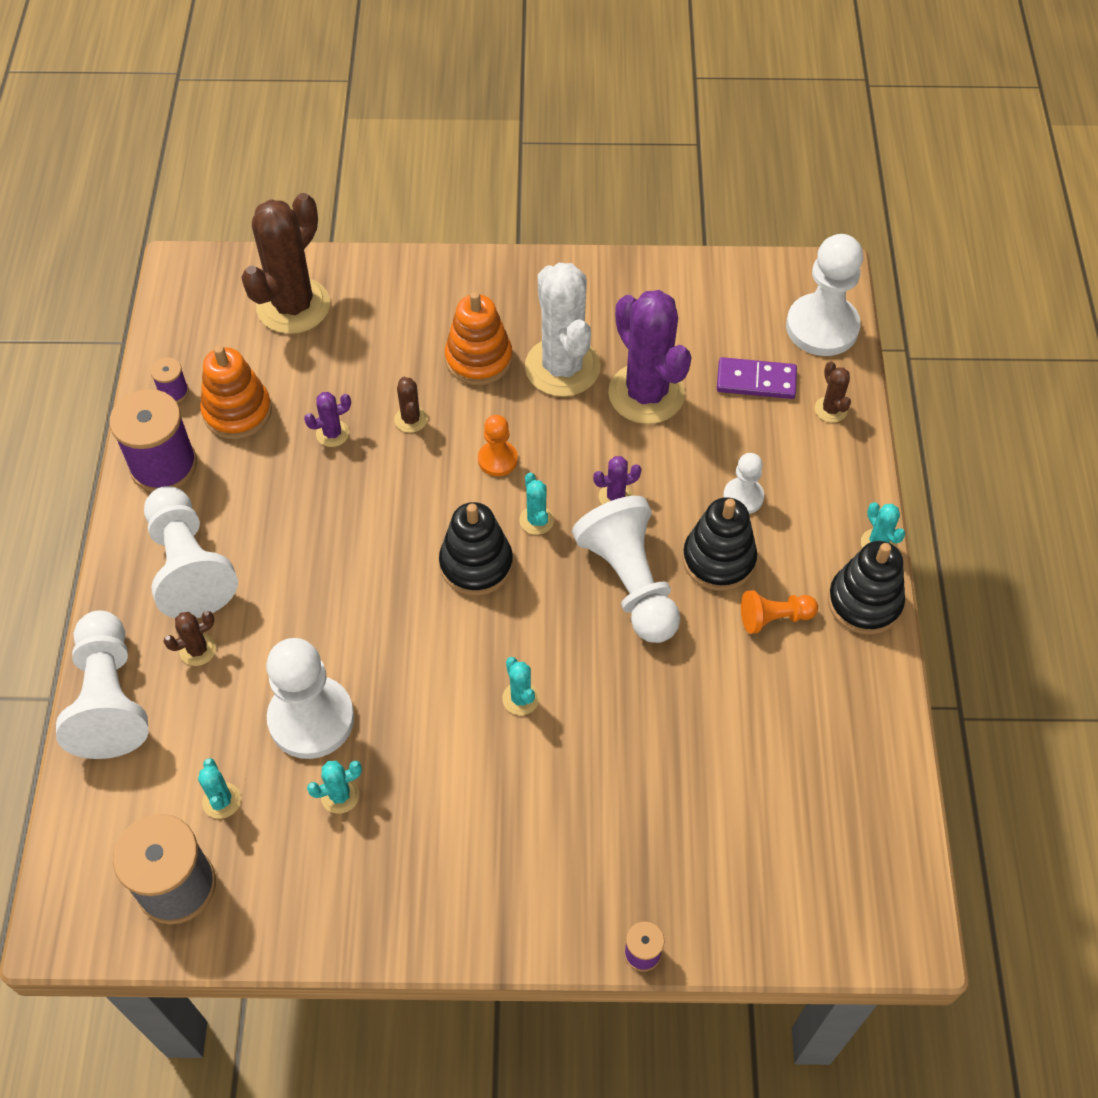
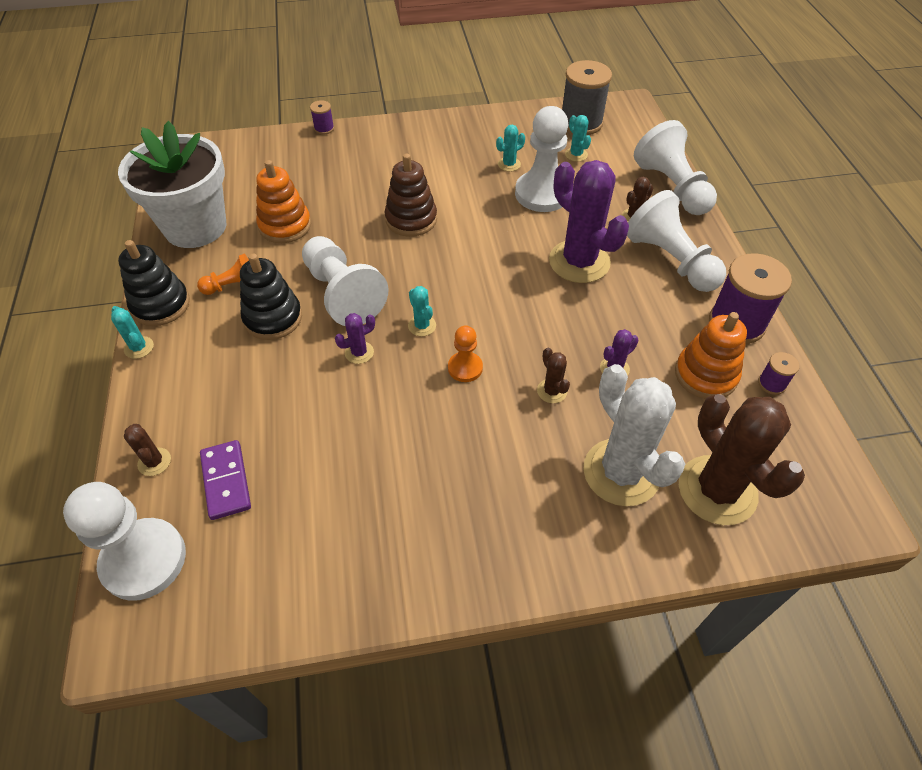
camera: 170 degrees right, 5 degrees down
brown cactus [241,193,330,334] -> brown cactus turned 45 degrees counterclockwise [679,394,805,525]
black stacking toy [439,502,513,596] -> none
orange stacking toy [445,292,512,385] -> orange stacking toy moved to [256,160,311,243]
turquoise cactus [502,657,539,715] -> brown stacking toy [385,154,437,237]
white cactus [525,263,601,397] -> white cactus moved to [584,364,685,506]
purple cactus [608,290,691,424] -> purple cactus moved to [549,160,629,283]
purple domino [717,357,797,399] -> purple domino turned 75 degrees clockwise [200,440,251,520]
white pawn [723,453,764,514] -> none
none -> white flower pot [118,121,227,248]

